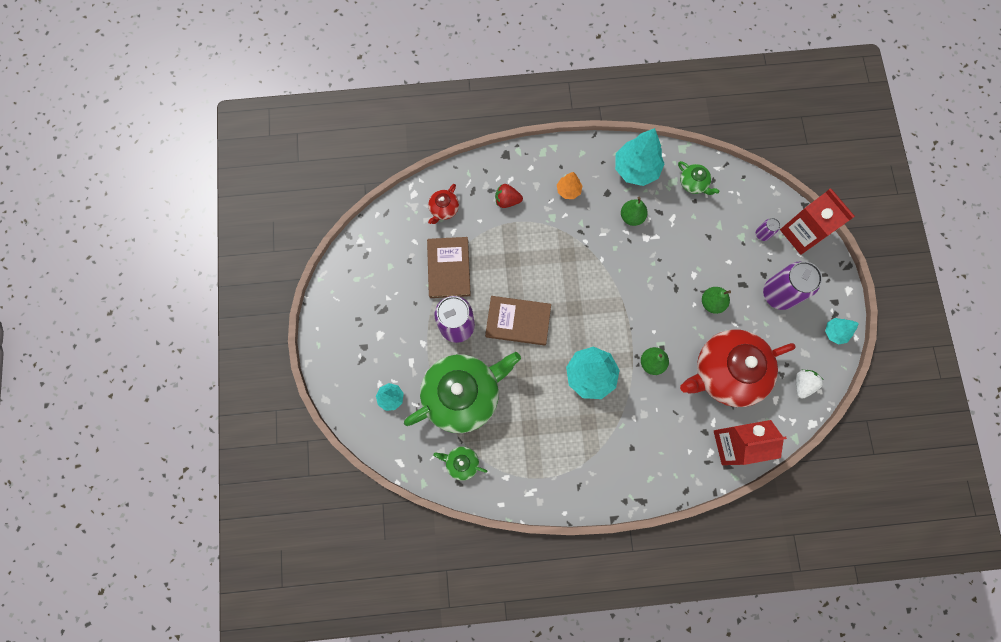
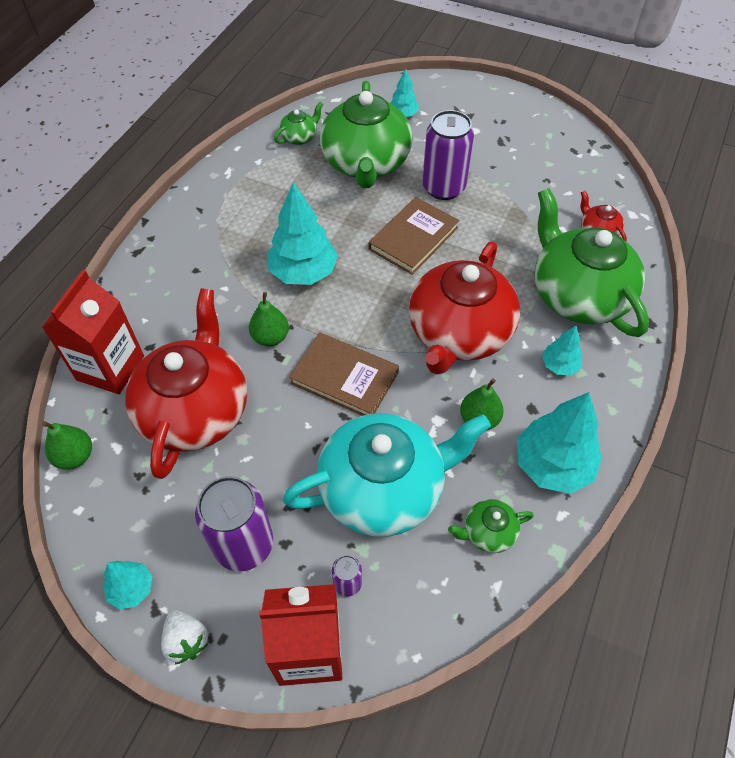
camera: 120 degrees right, 20 degrees down
brown book [427,237,471,298] -> brown book moved to [289,332,399,416]
red strawberry [495,184,523,208] -> green teapot [535,188,649,337]
orange tree [557,172,582,199] -> turquoise tree [542,326,582,375]
green pear [702,287,731,314] -> green pear moved to [42,421,92,470]
white strawberry [796,369,823,399] -> white strawberry moved to [161,610,209,664]
none -> turquoise teapot [282,413,491,537]
none -> red teapot [409,241,520,375]

